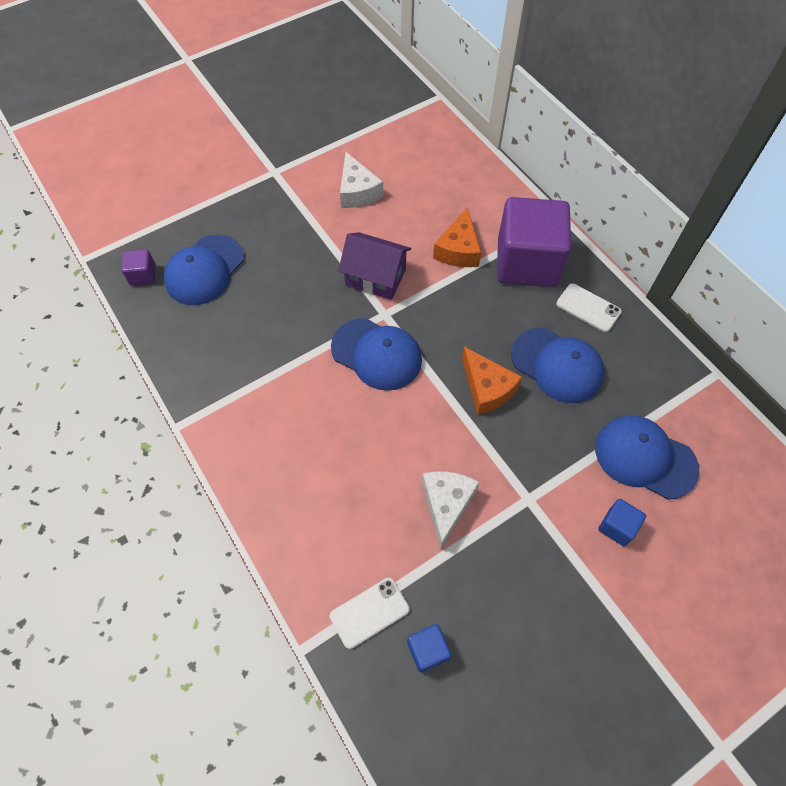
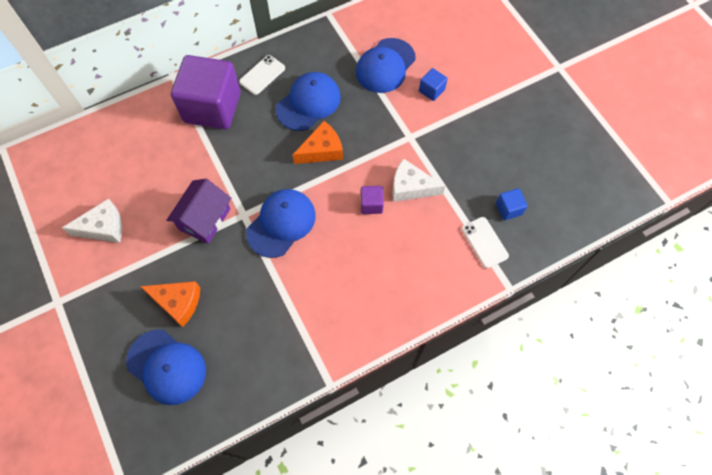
camera: 85 degrees left, 5 degrees up
purple cube [122,249,156,286] -> purple cube moved to [361,186,384,214]
orange cheese [433,208,481,267] -> orange cheese moved to [140,281,200,327]

